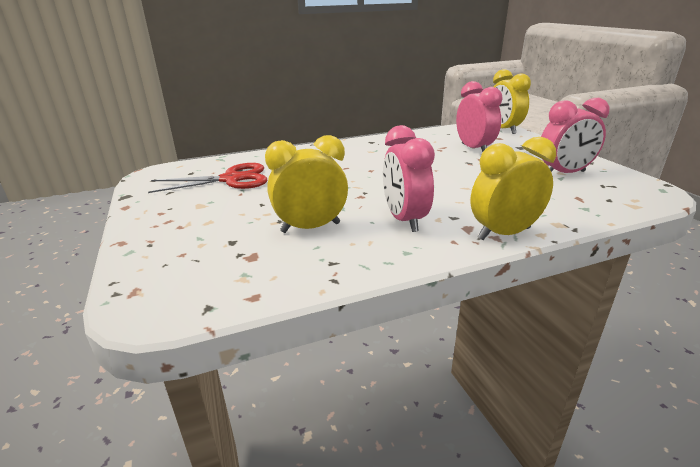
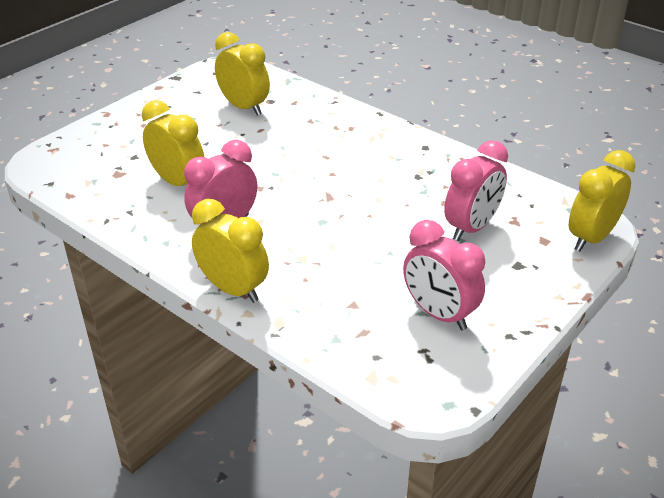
camera: 60 degrees right, 10 degrees up
red scissors [148,163,267,193] -> yellow clock [215,32,270,116]

